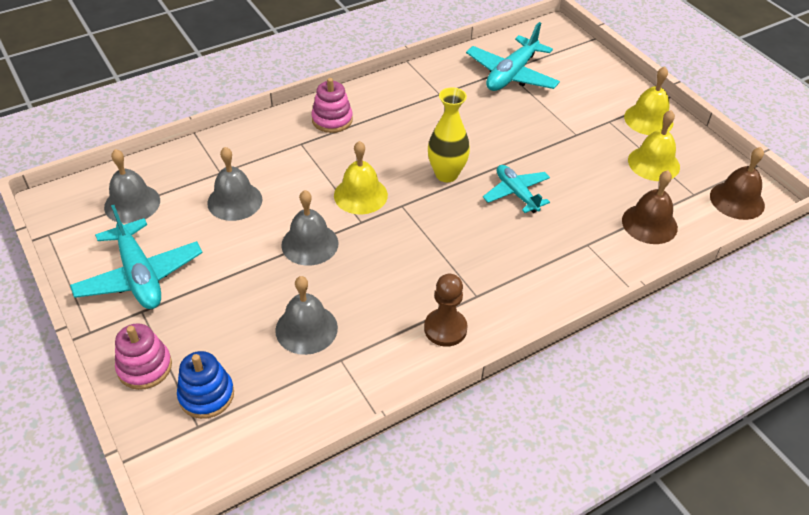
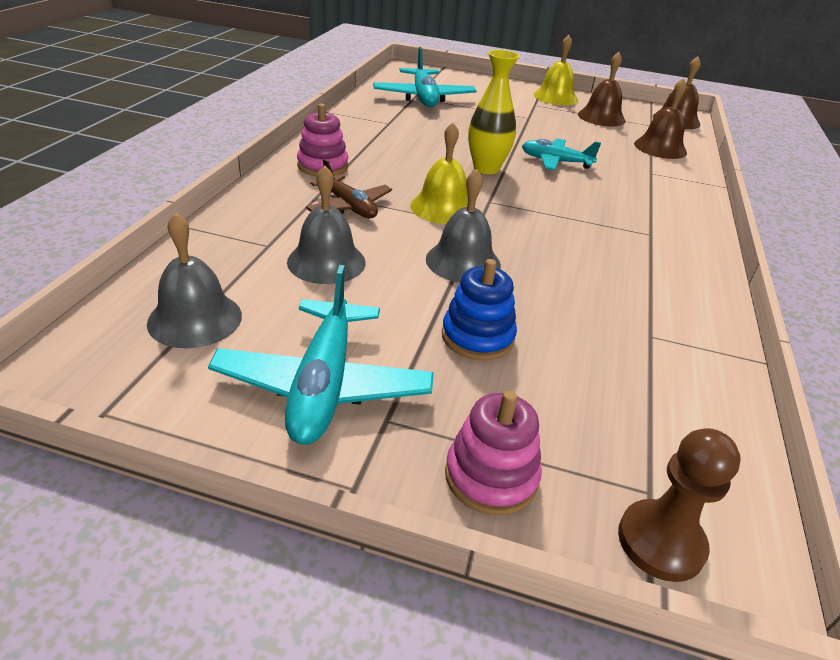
camera: 45 degrees left, 10 degrees down
turquoise plane [70,205,203,309] -> turquoise plane turned 75 degrees clockwise [208,265,434,445]
blue stacking toy [177,351,234,419] -> blue stacking toy moved to [442,259,517,361]
grey bell [275,276,338,355] -> none
brown pawn [424,274,468,347] -> brown pawn moved to [618,428,741,582]
yellow bell [628,110,680,181] -> brown bell [578,52,626,127]
none -> brown plane [306,159,392,218]

